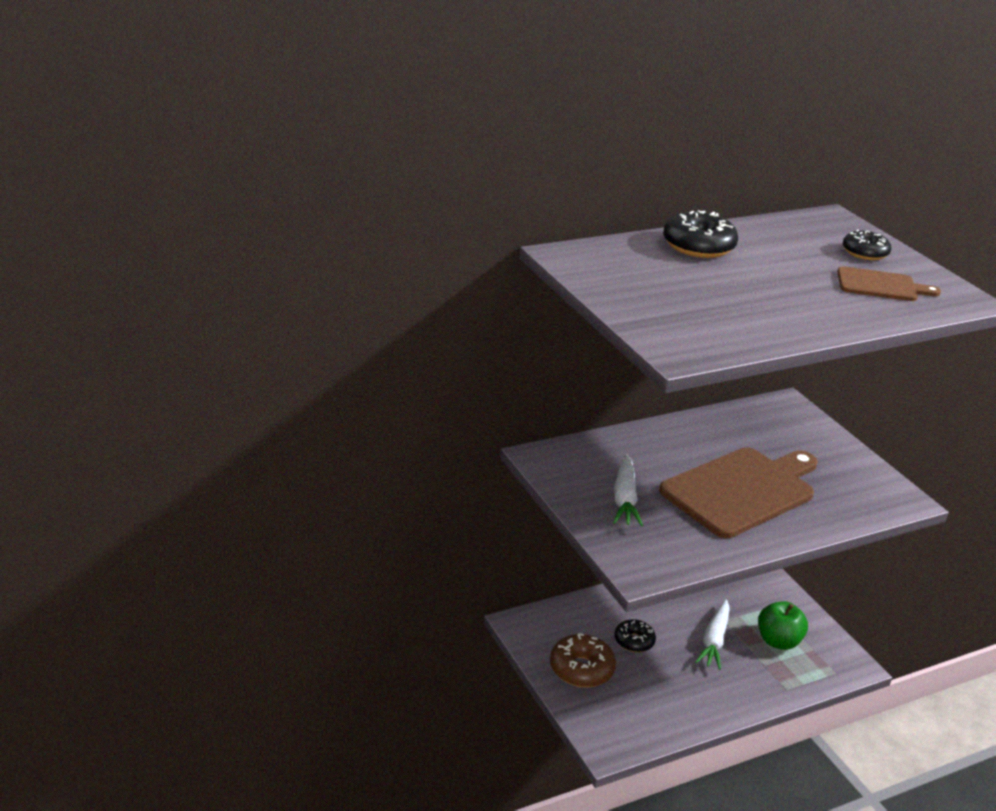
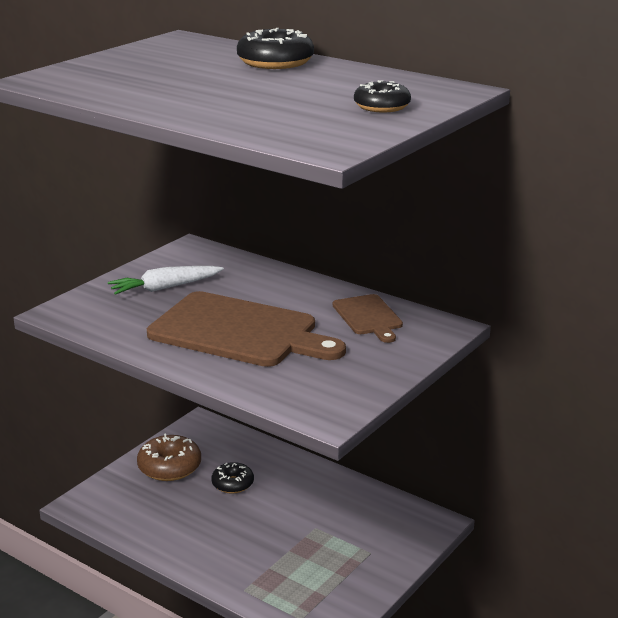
camera: 65 degrees right, 5 degrees down
white carrot [695,599,730,670] -> none
green apple [758,601,808,650] -> none
brown cutting board [837,266,941,301] -> brown cutting board moved to [333,294,403,343]

